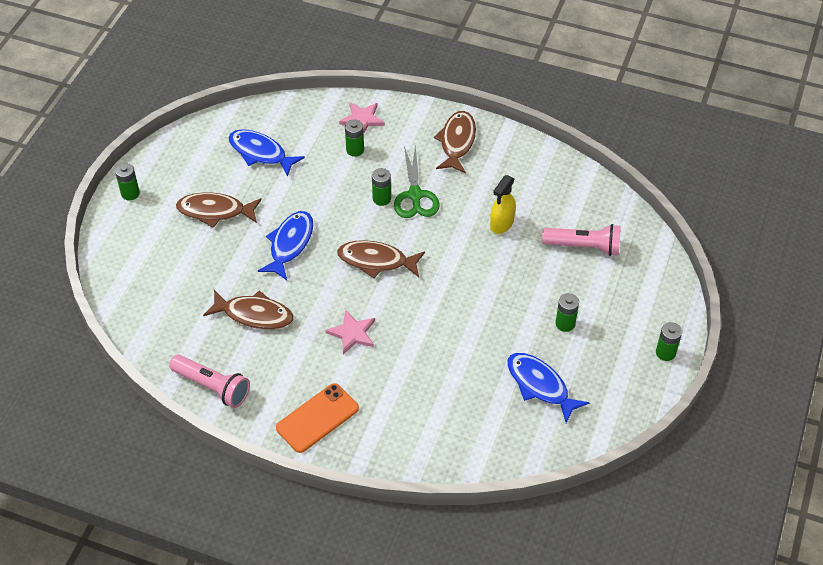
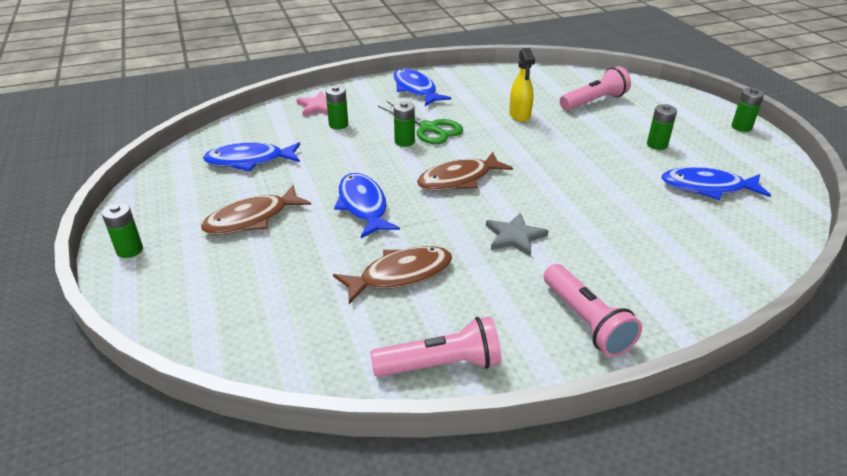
camera: 40 degrees left, 15 degrees down
orange phone [276,383,359,453] -> pink flashlight [544,264,642,357]
pink star [326,310,375,355] -> grey star [486,213,548,257]
brown fish [434,111,476,173] -> blue fish [394,68,451,106]

